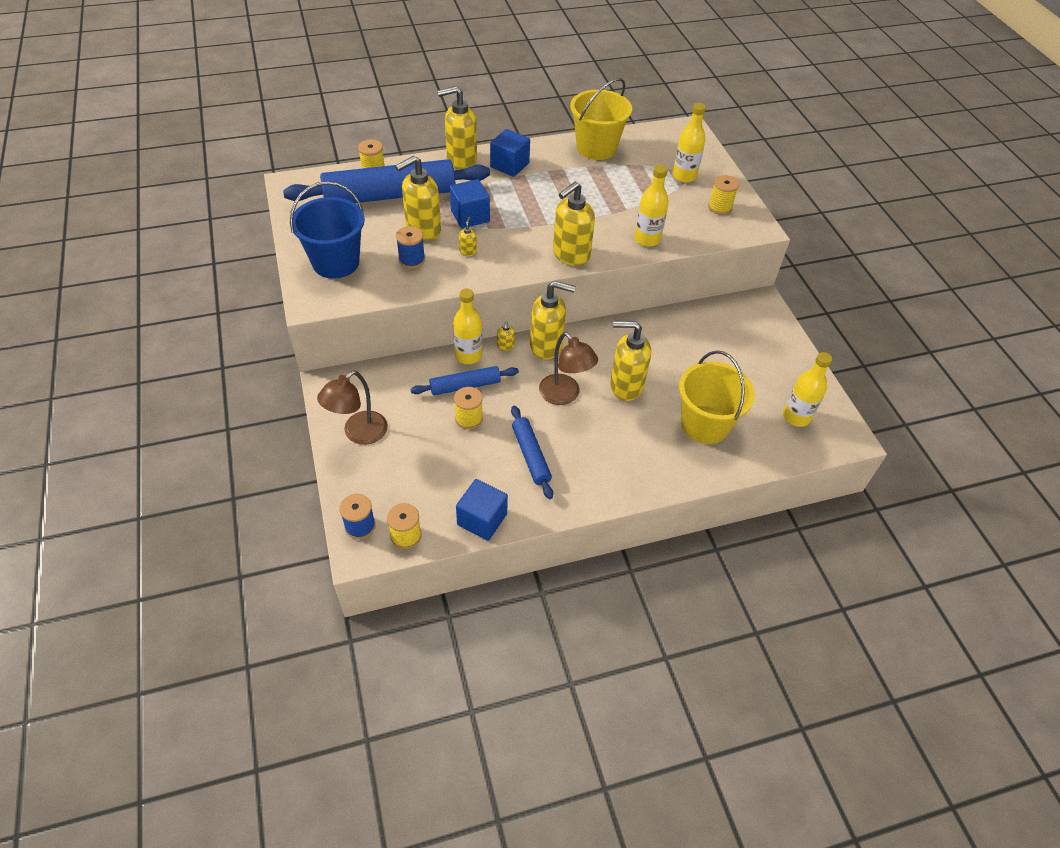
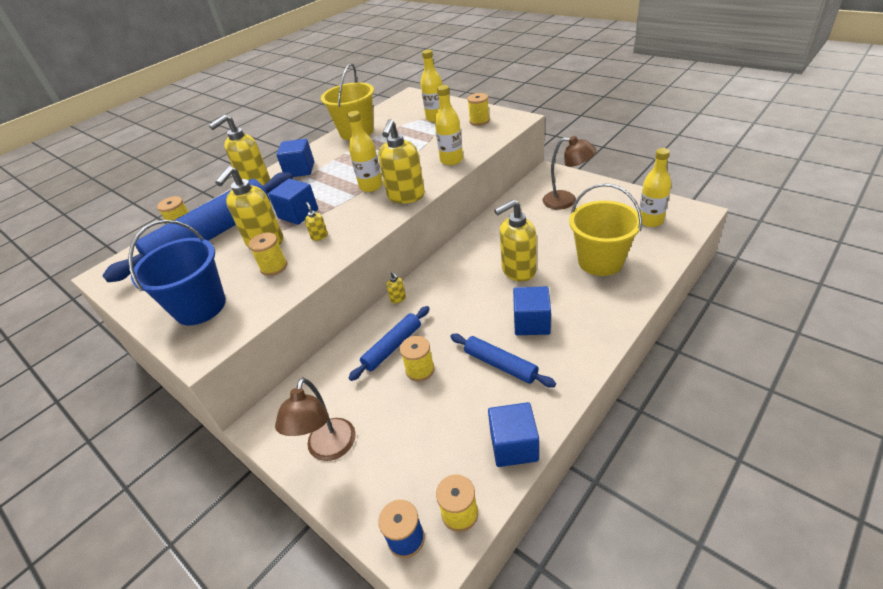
camera: 25 degrees left, 10 degrees down
blue spool [396,226,425,269] -> yellow spool [248,233,287,276]
yellow bottle [453,289,482,364] -> yellow bottle moved to [347,111,383,192]
yellow soap dispenser [530,281,576,360] -> none
brown lamp [539,332,598,405] -> brown lamp moved to [542,136,597,209]
none -> blue cube [513,286,551,335]

